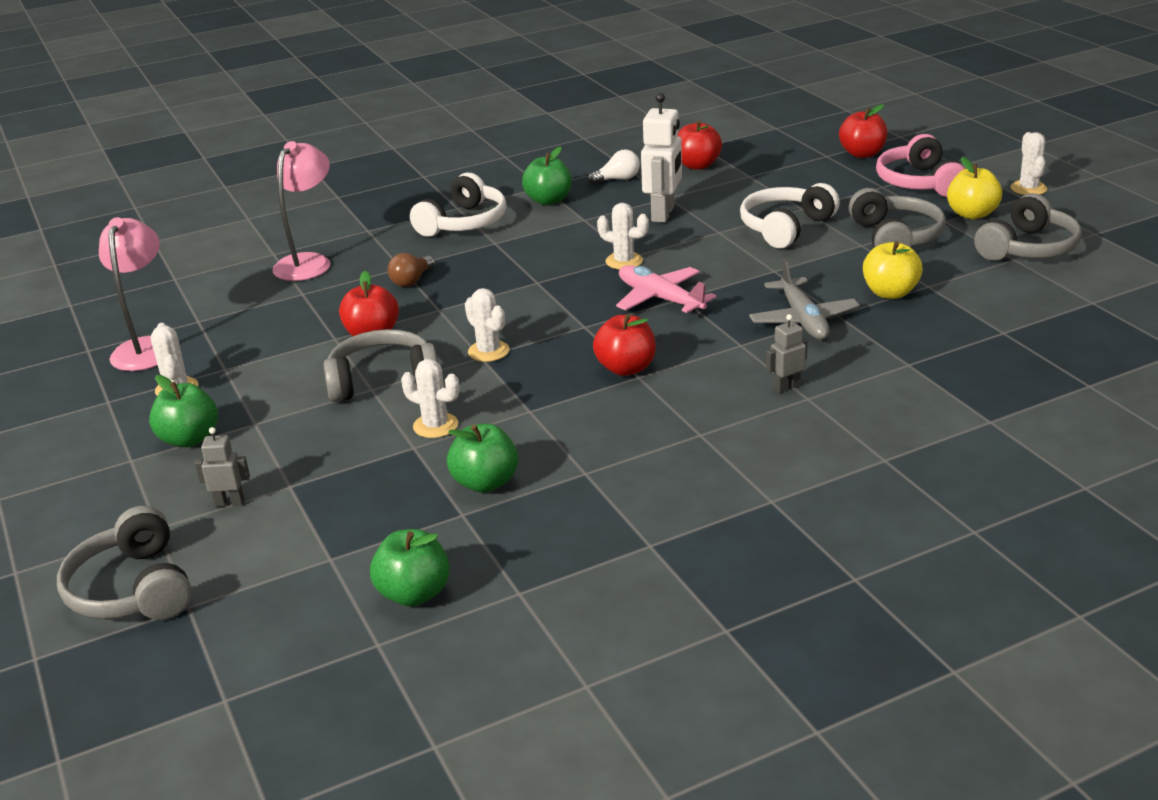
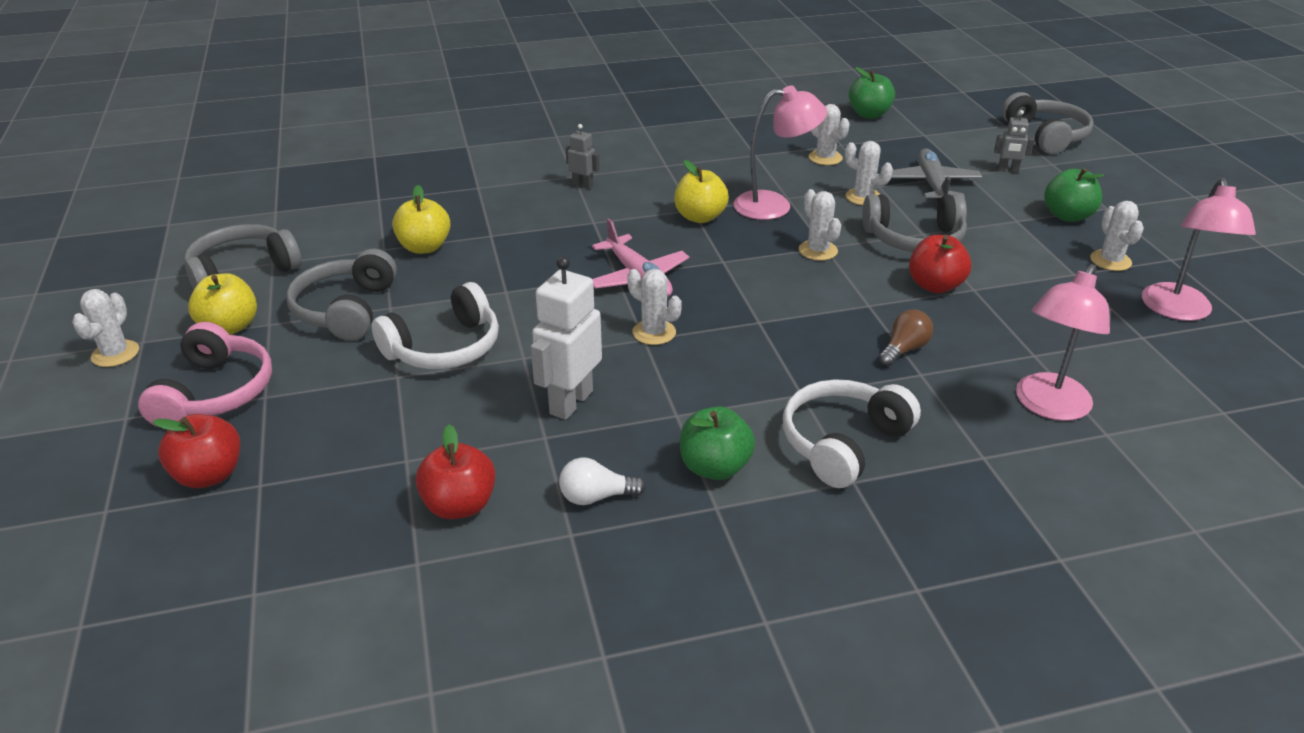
camera: 170 degrees left, 5 degrees up
green apple [447,424,518,493] -> white cactus [809,104,850,165]
red apple [593,314,656,376] -> yellow apple [674,160,729,223]
grey plane [749,258,860,340] -> grey plane moved to [891,148,982,203]
grey robot [766,314,808,393] -> grey robot turned 135 degrees counterclockwise [566,124,600,189]
none -> pink lamp [733,85,827,220]

